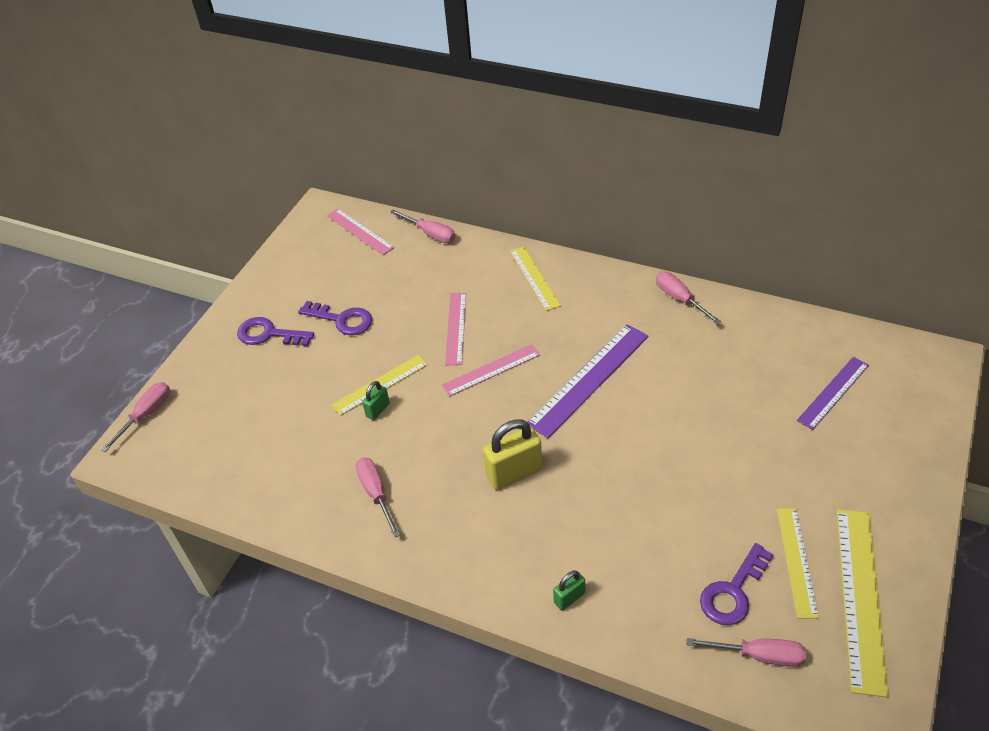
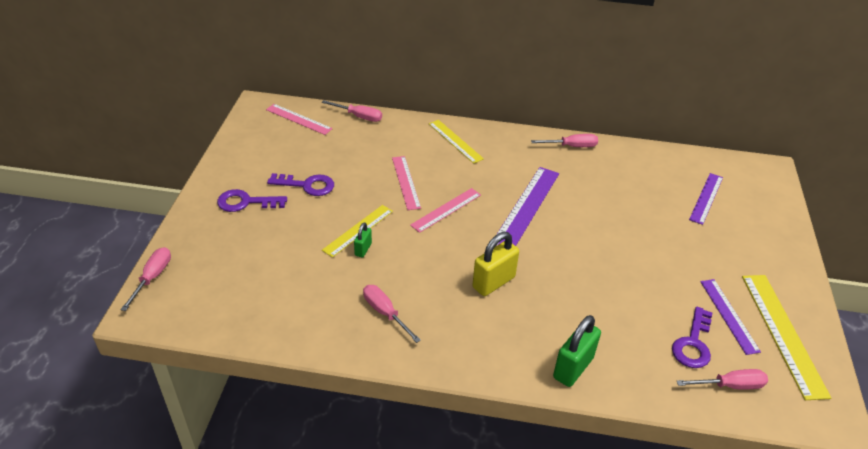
camera: 20 degrees left, 5 degrees down
green padlock [553,570,585,611] -> green padlock [553,315,601,387], size x1.88
pink screwdriver [656,272,721,325] -> pink screwdriver turned 135 degrees clockwise [531,134,598,147]
yellow ruler [777,508,819,618] -> purple ruler [700,279,761,355]

